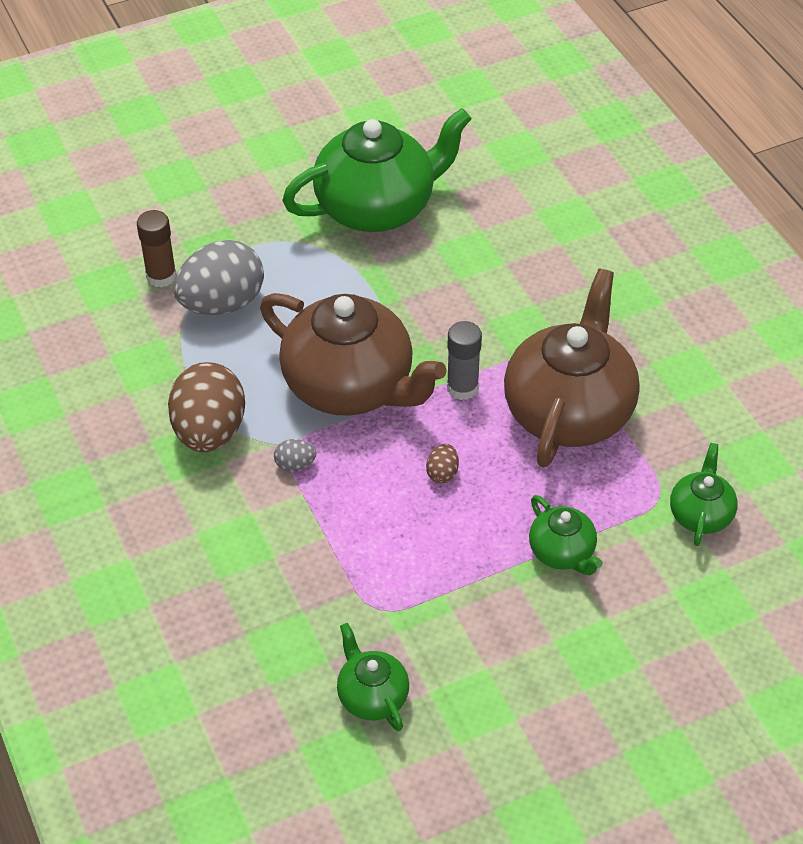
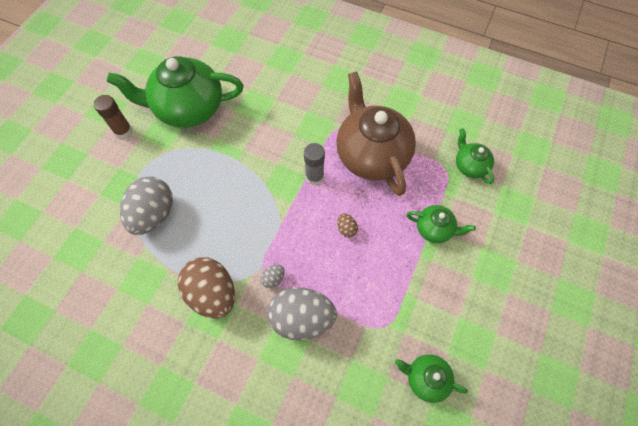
camera: 40 degrees left, 15 degrees up
brown glue stick [137,210,177,288] -> brown glue stick moved to [94,95,132,139]
brown teapot [260,293,447,416] -> none
green teapot [282,108,472,232] -> green teapot turned 120 degrees counterclockwise [107,56,243,128]
none -> grey egg [267,287,337,340]

